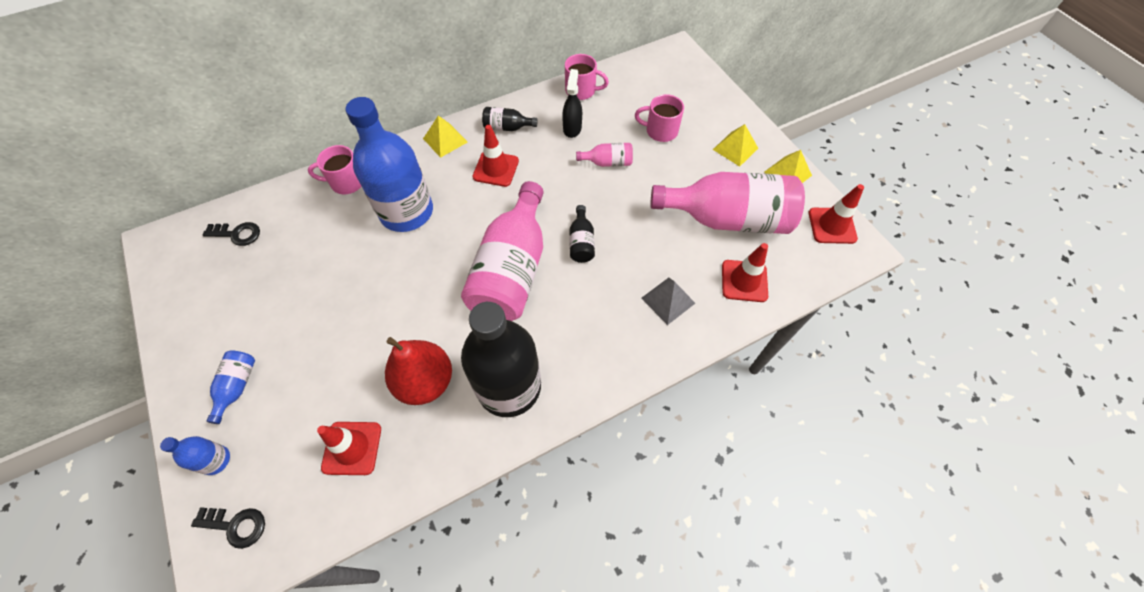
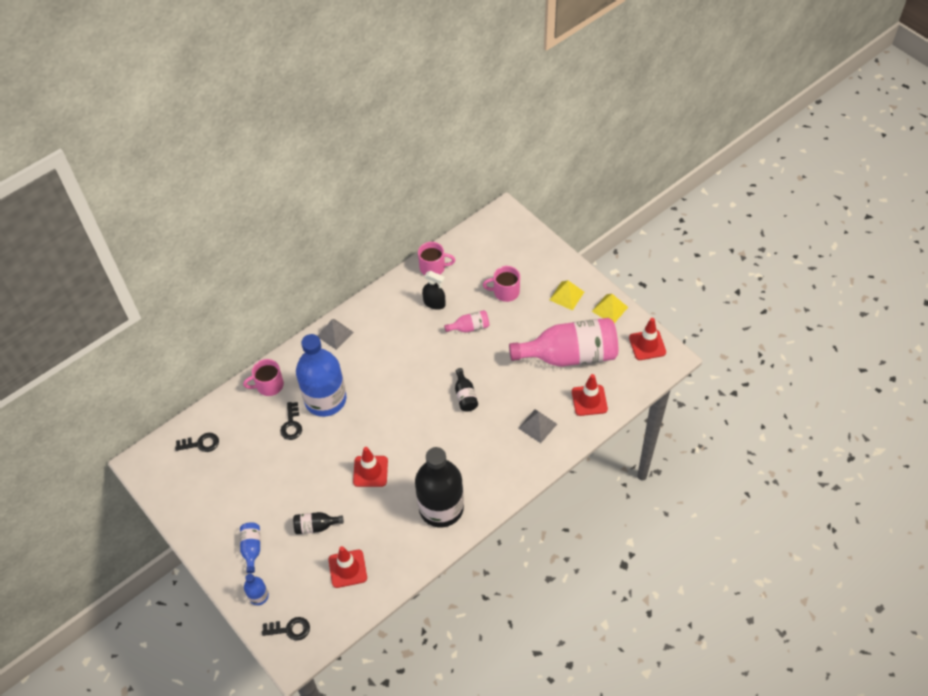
camera: 10 degrees left, 5 degrees down
red pear [385,337,452,405] -> none
yellow pyramid [423,116,467,158] -> grey pyramid [317,319,354,350]
pink bottle [461,181,544,321] -> none
red traffic cone [472,125,519,187] -> red traffic cone moved to [353,447,388,487]
black bottle [482,107,538,131] -> black bottle moved to [293,512,344,534]
black spray bottle [562,69,582,138] -> black spray bottle turned 120 degrees clockwise [422,271,445,310]
none -> black key [280,402,302,440]

